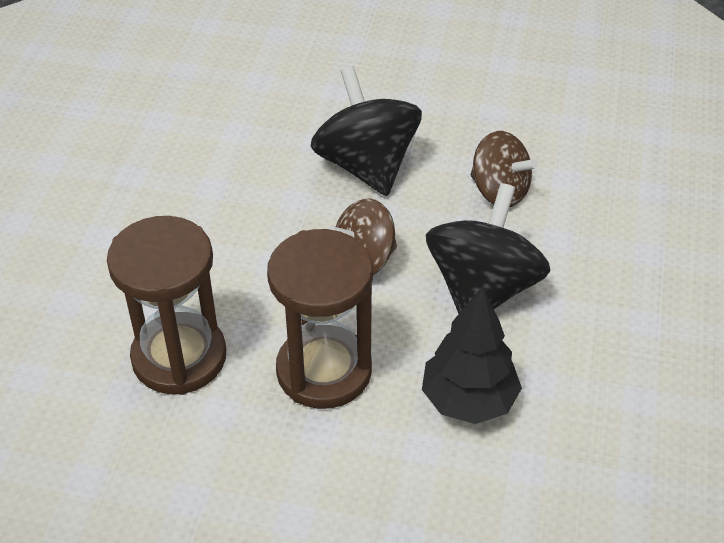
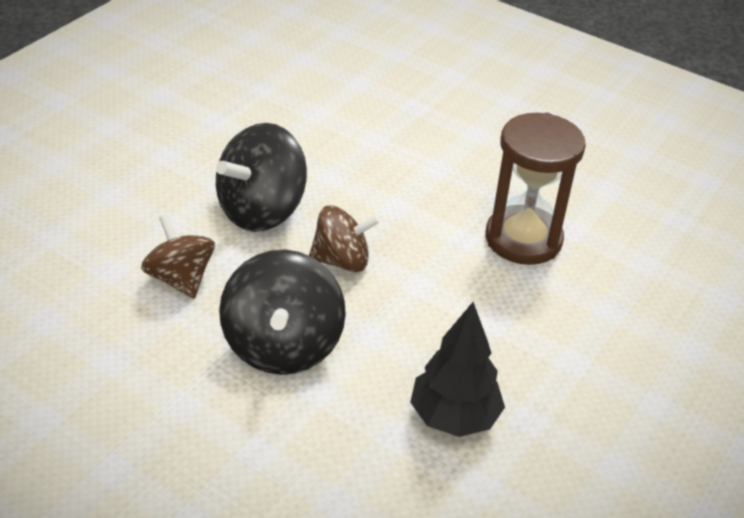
camera: 160 degrees left, 5 degrees down
brown hourglass [267,229,373,409] -> none
black tree [422,286,522,424] -> black tree moved to [410,302,505,437]

